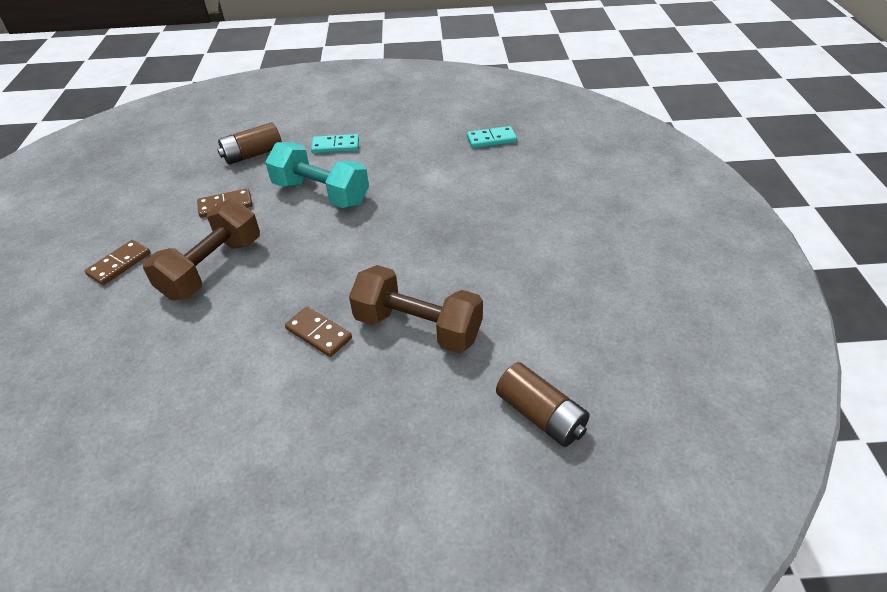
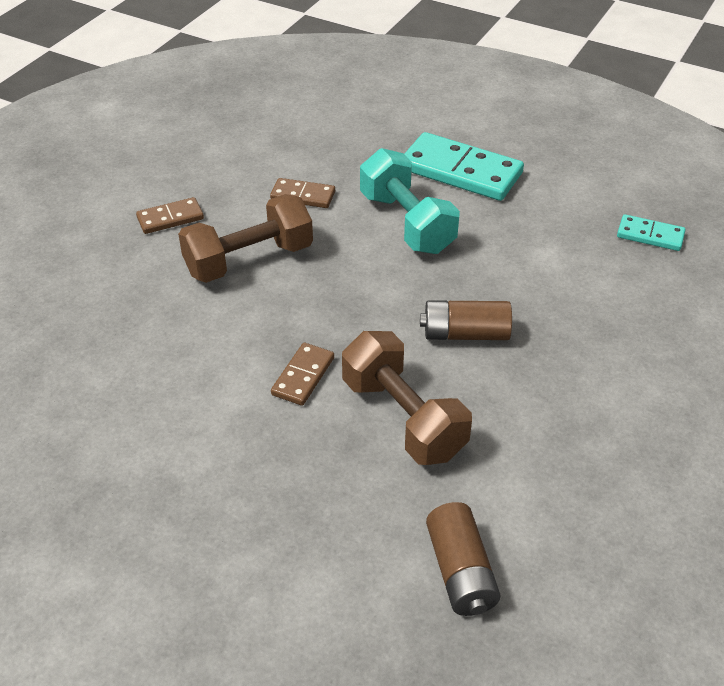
camera: 30 degrees right, 0 degrees up
brown battery [217,122,282,165] -> brown battery moved to [420,300,512,340]
brown domino [285,307,352,357] -> brown domino turned 45 degrees clockwise [271,343,334,405]
turquoise domino [311,134,359,153] -> turquoise domino [404,132,524,201], size x1.93

